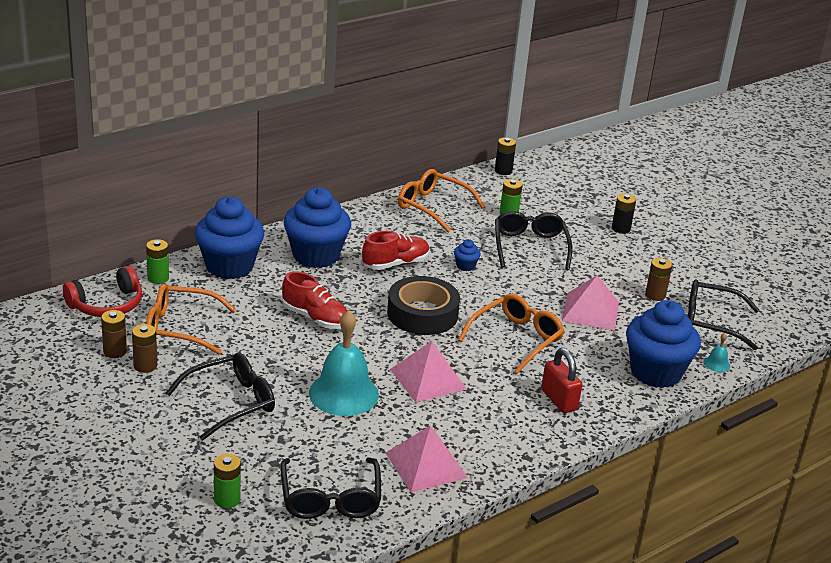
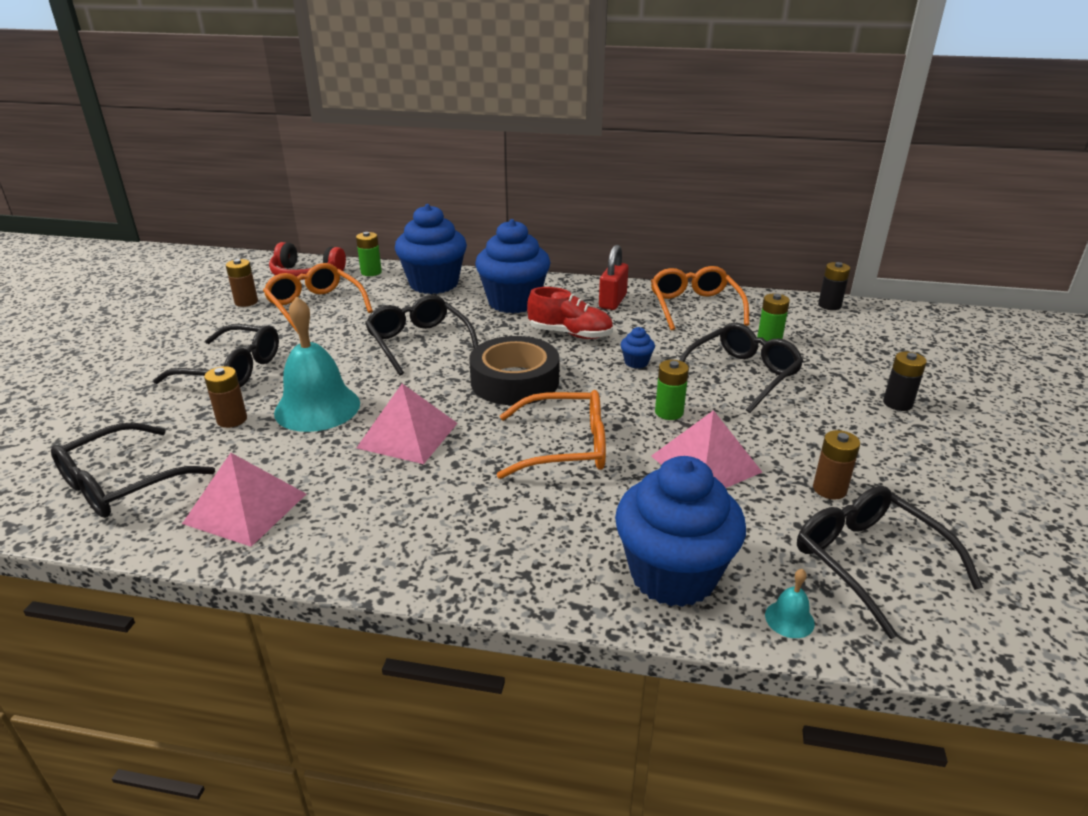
camera: 50 degrees right, 0 degrees up
brown battery [132,324,157,373] -> brown battery moved to [204,366,247,428]
green battery [214,454,241,508] -> green battery moved to [655,360,689,420]
red shoe [282,271,348,329] -> black glasses [365,295,478,375]
red padlock [541,348,582,413] -> red padlock moved to [599,245,628,310]

